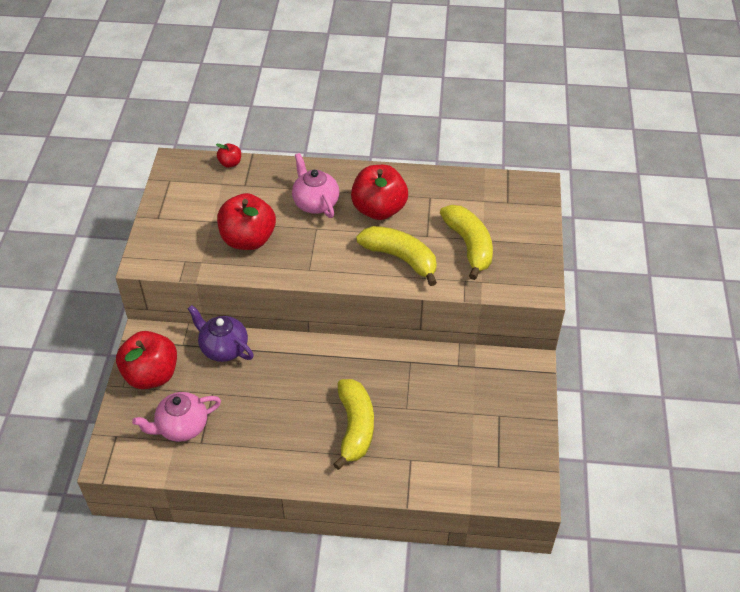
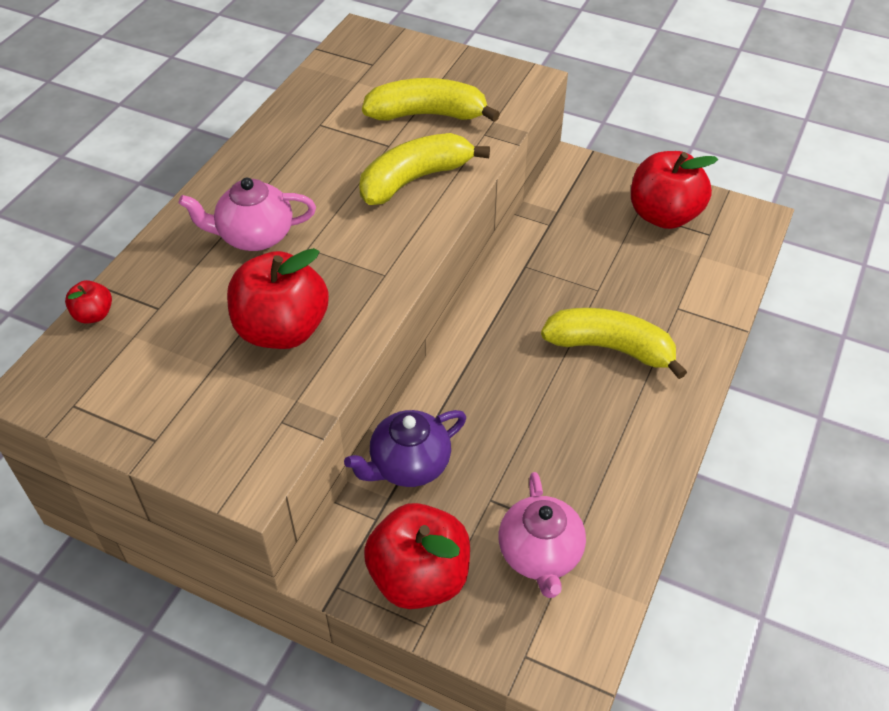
camera: 70 degrees left, 0 degrees up
red apple [351,165,408,220] -> red apple moved to [631,151,718,229]

